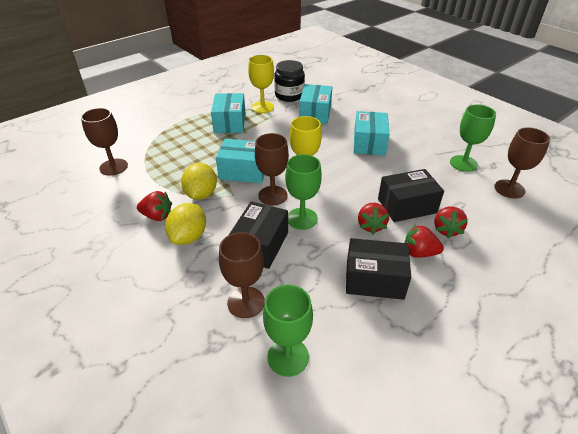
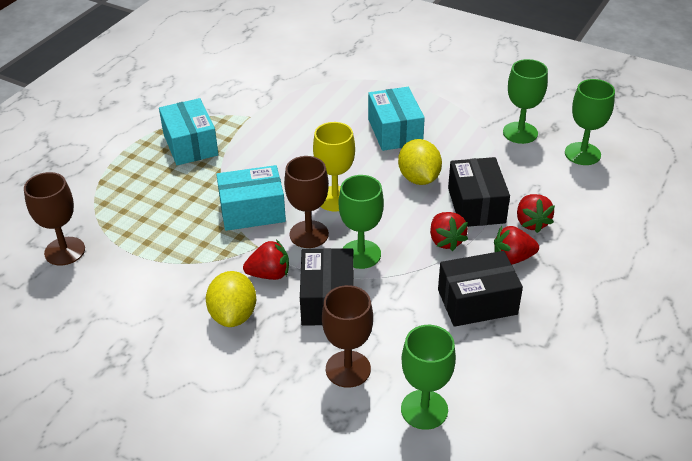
camera: 20 degrees left, 0 degrees up
red strawberry [137,191,172,221] -> red strawberry moved to [243,239,289,280]
yellow lemon [181,163,217,200] -> yellow lemon moved to [398,139,442,185]
yellow goblet [248,55,274,113] -> none
black jar [274,60,305,102] -> none
turquoise box [299,84,332,124] -> none
black box [378,169,444,222] -> black box turned 60 degrees counterclockwise [448,157,510,227]
brown goblet [494,127,550,199] -> green goblet [565,79,615,165]

